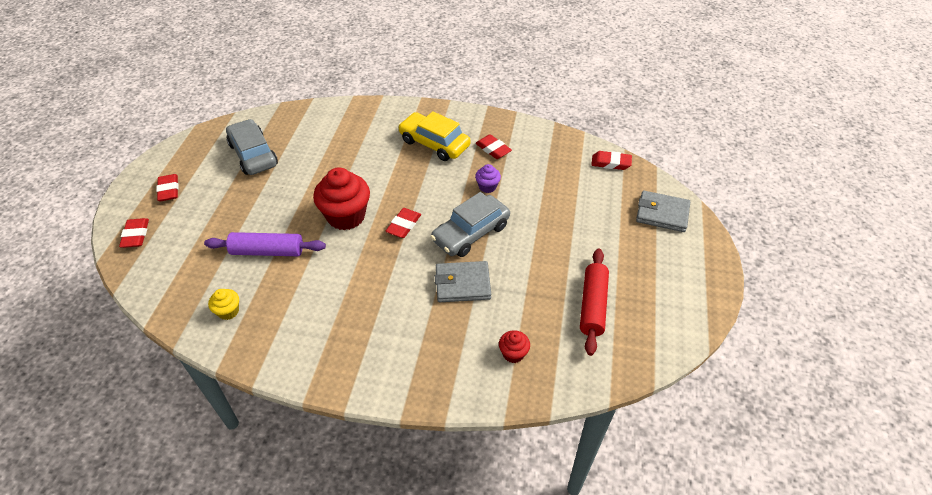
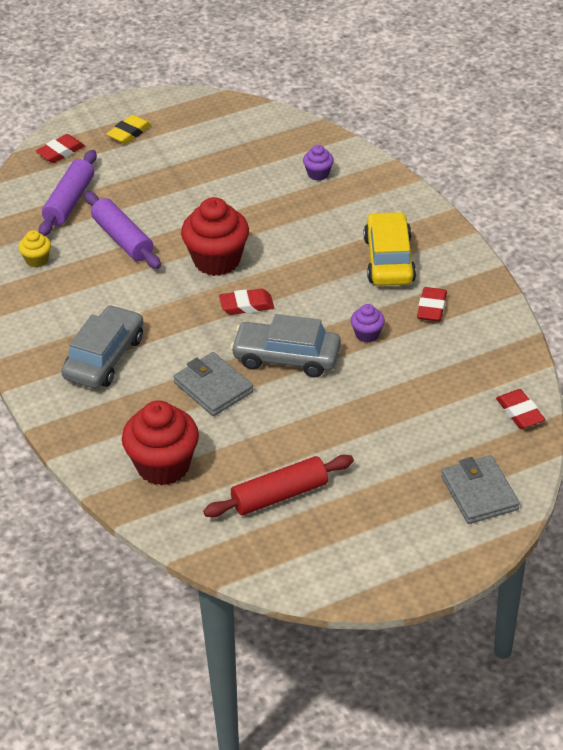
camera: 55 degrees right, 5 degrees down
red eraser [156,174,179,201] -> yellow eraser [107,115,152,144]
grey car [226,119,278,175] -> grey car moved to [61,305,143,388]
red cupcake [499,330,530,363] -> red cupcake [122,400,199,486], size x2.07
none -> purple rolling pin [39,150,97,236]
none -> purple cupcake [303,145,334,181]

